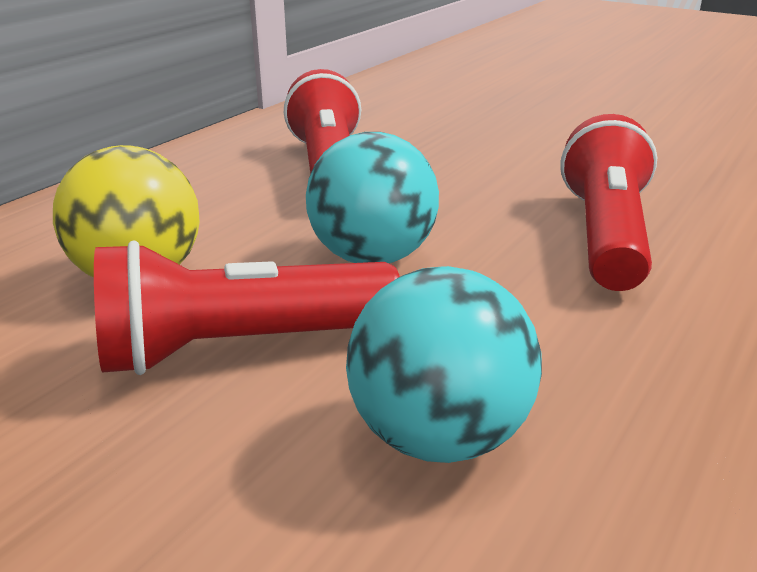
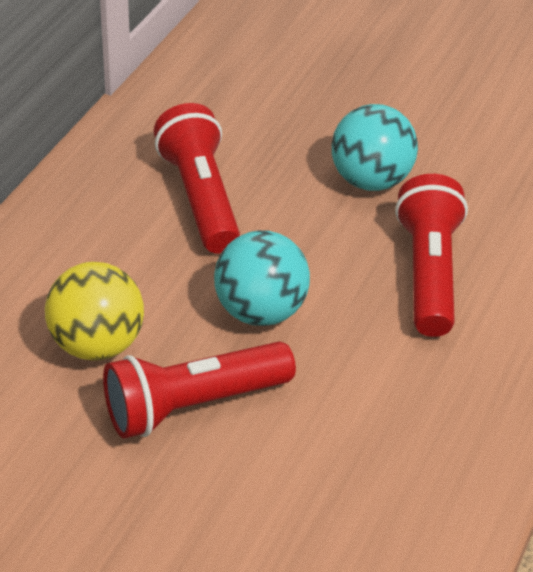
camera: 10 degrees left, 15 degrees up
turquoise ball [346,266,542,463] -> turquoise ball moved to [331,104,418,191]

